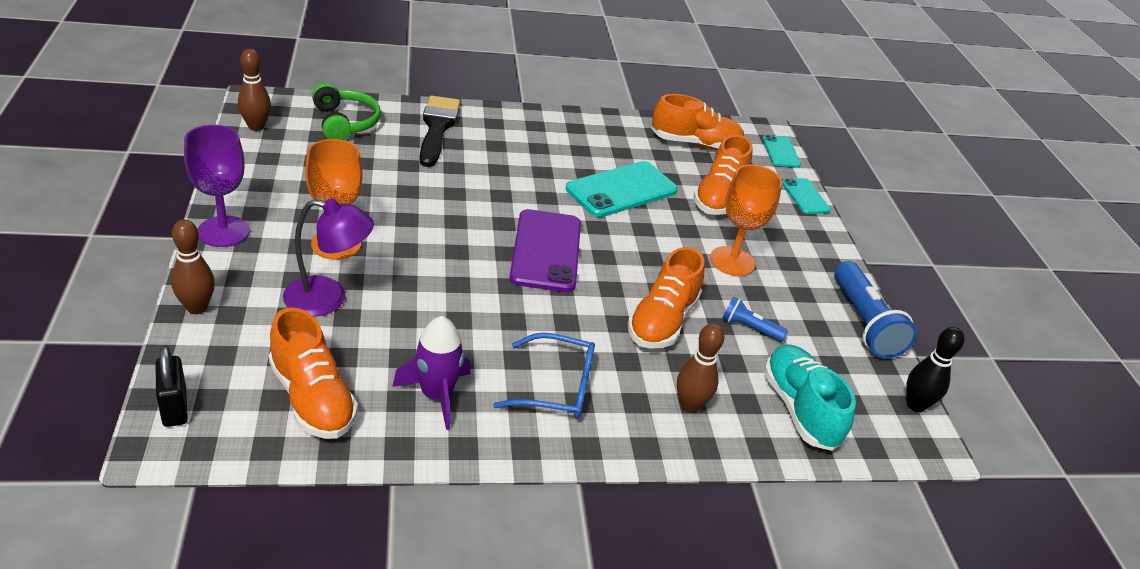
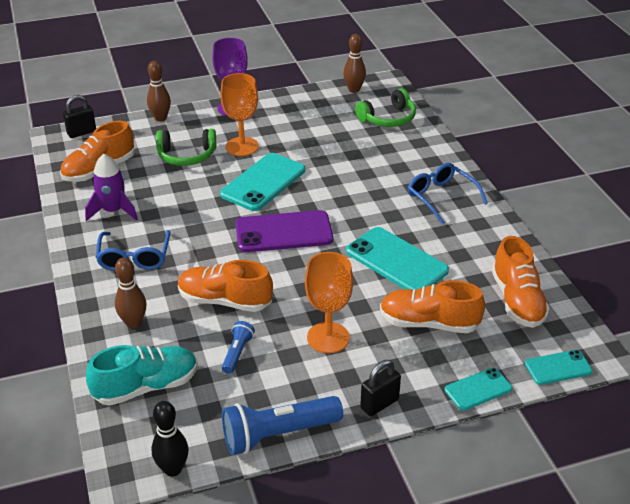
camera: 85 degrees right, 0 degrees up
purple lamp [283,198,374,316] -> green headphones [156,129,216,166]
black brush [419,96,460,167] -> none
none -> turquoise phone [220,153,305,211]
none -> black padlock [360,360,401,416]
none -> blue glasses [408,163,488,225]

